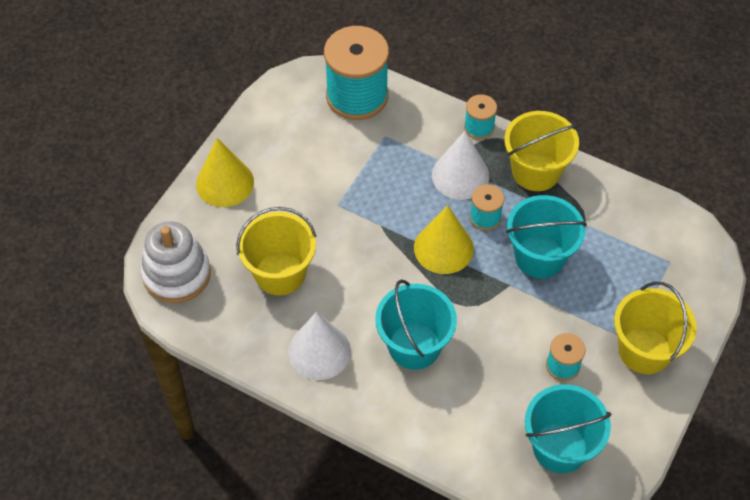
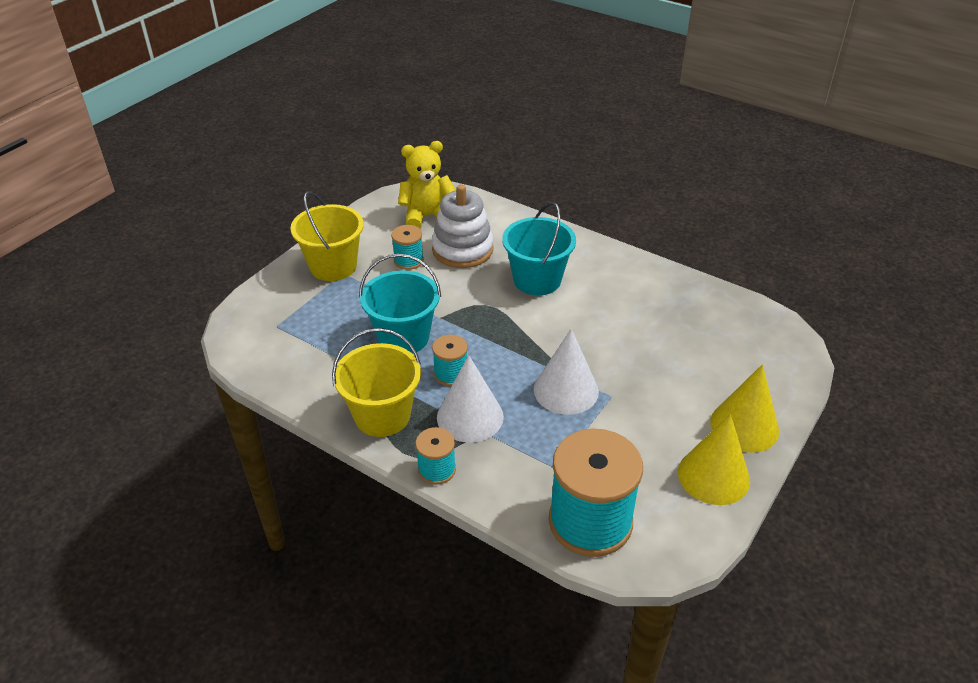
camera: 175 degrees left, 15 degrees down
white stacking toy [141,221,211,303] -> white stacking toy moved to [432,184,494,268]
yellow bucket [236,207,316,295] -> none
white cone [288,312,351,380] -> white cone moved to [534,329,599,415]
yellow cone [414,205,474,274] -> yellow cone moved to [678,414,750,505]
turquoise bucket [525,384,611,473] -> yellow teddy bear [398,141,456,229]

